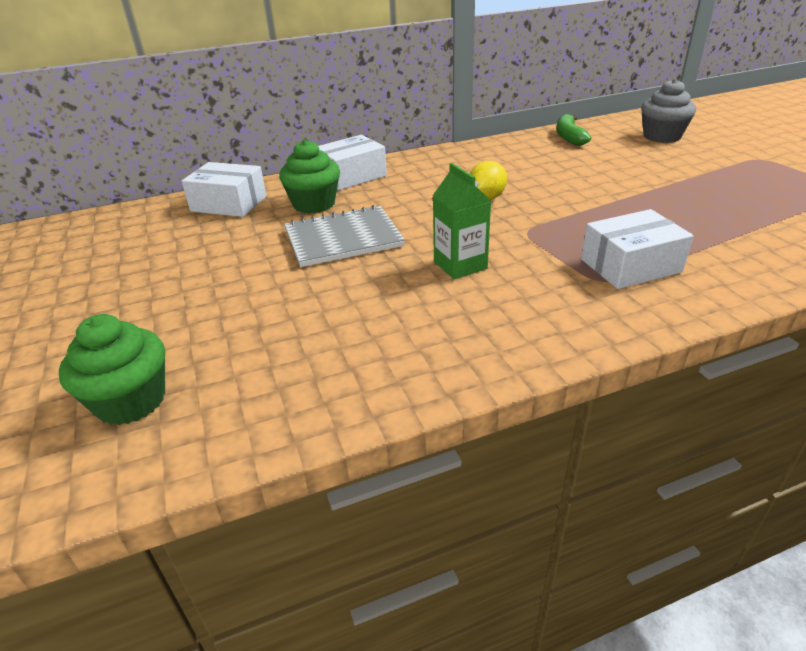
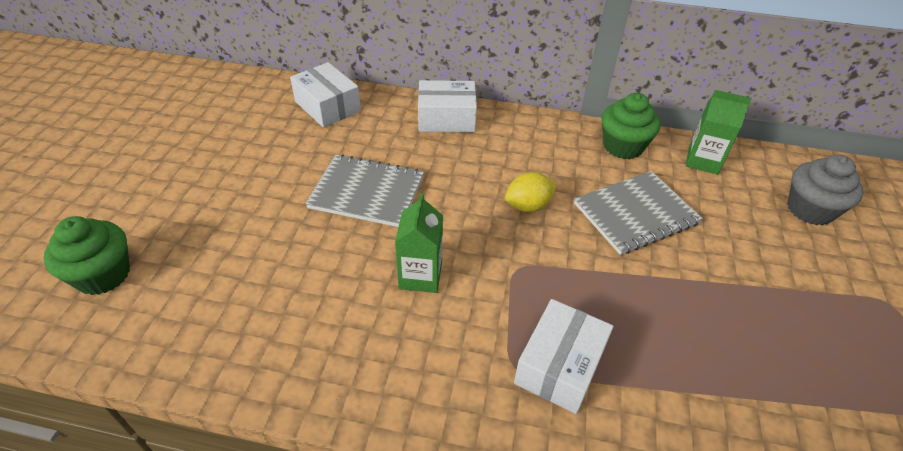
camera: 30 degrees right, 10 degrees up
green cupcake [279,139,340,214] -> green cupcake moved to [601,93,660,159]
green banana [557,114,591,146] -> green carton [686,90,751,175]
white box [581,209,693,289] -> white box turned 75 degrees counterclockwise [514,299,613,414]
none -> grey notebook [574,171,703,255]

